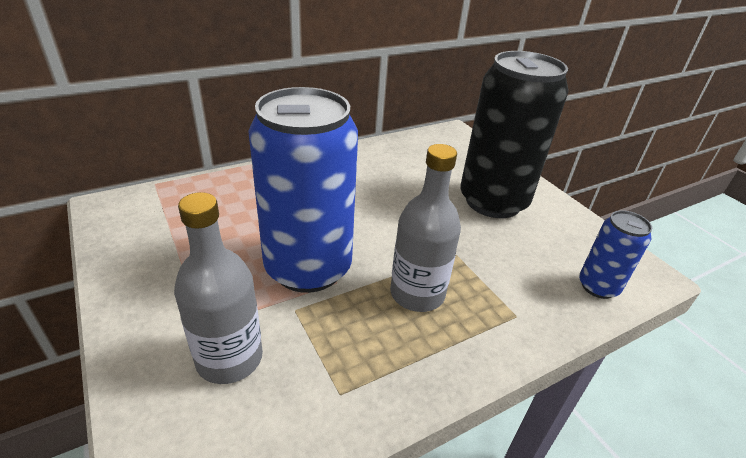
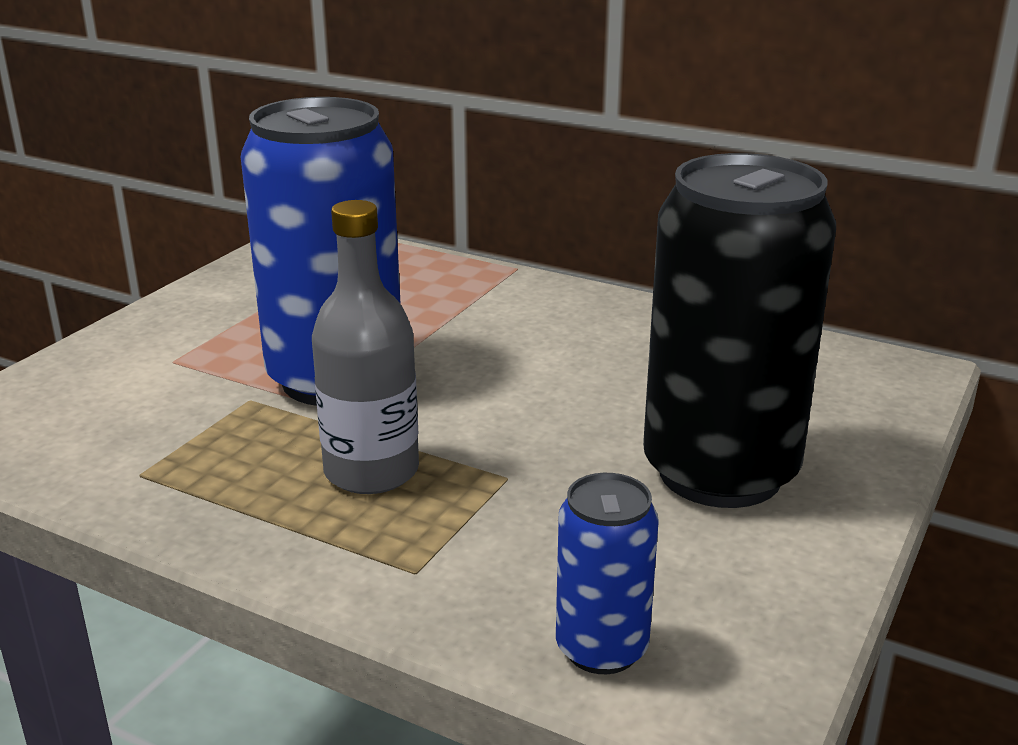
camera: 60 degrees right, 10 degrees down
grey bottle [174,192,263,384] -> none

